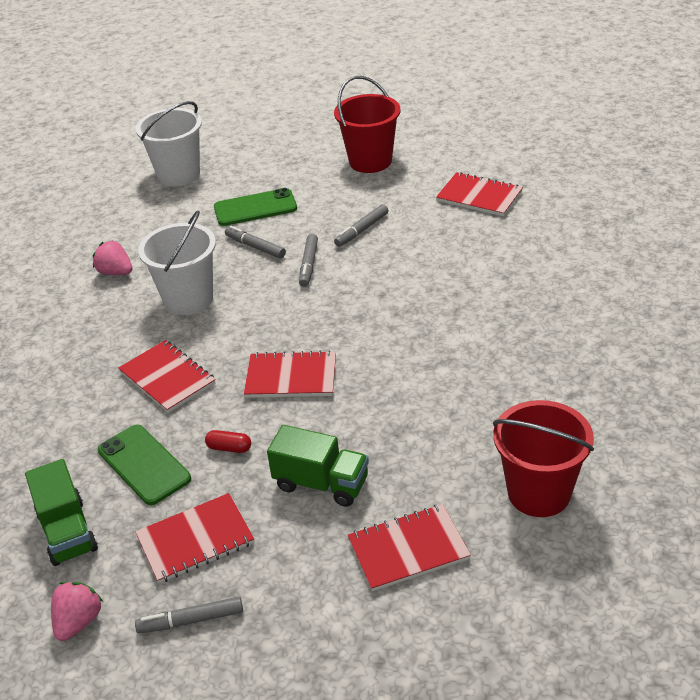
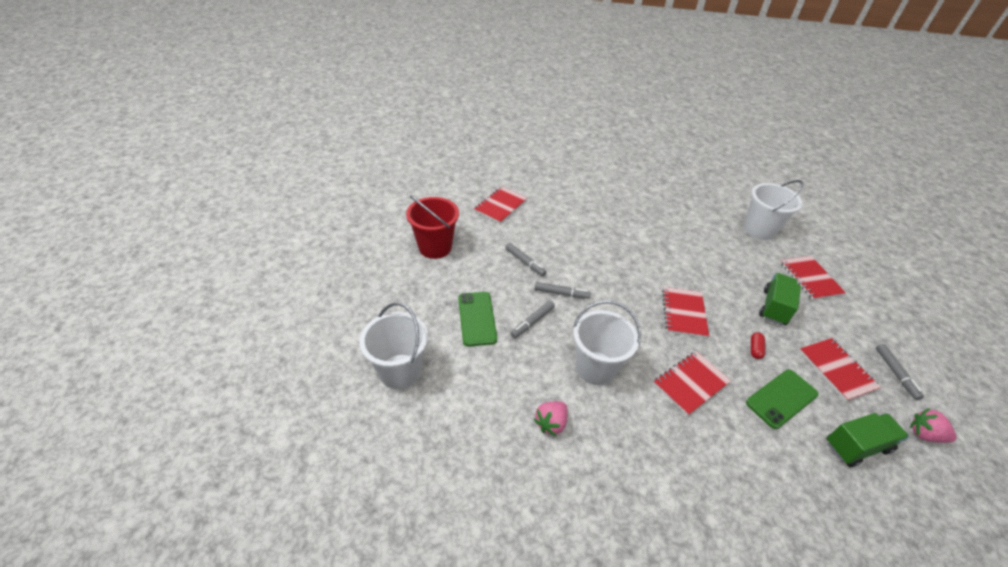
camera: 90 degrees left, 5 degrees up
red bucket [493,400,594,517] -> white bucket [744,180,804,240]

